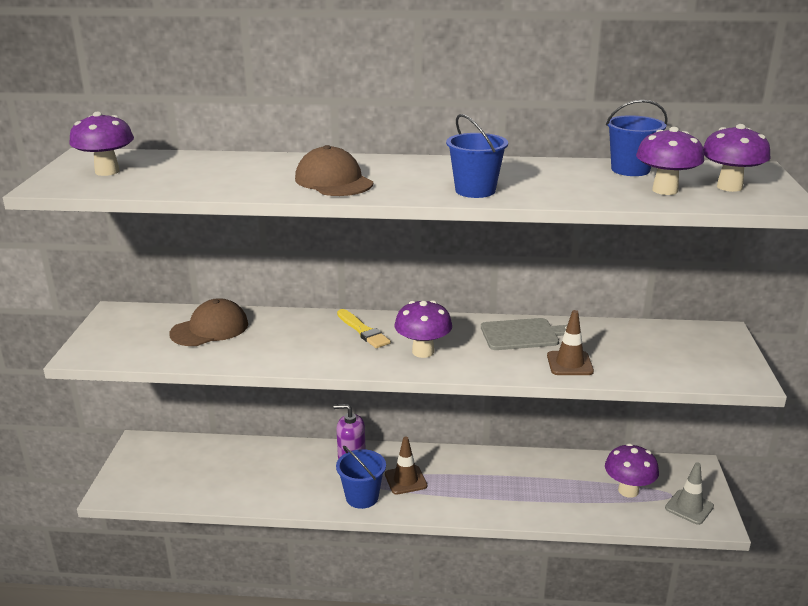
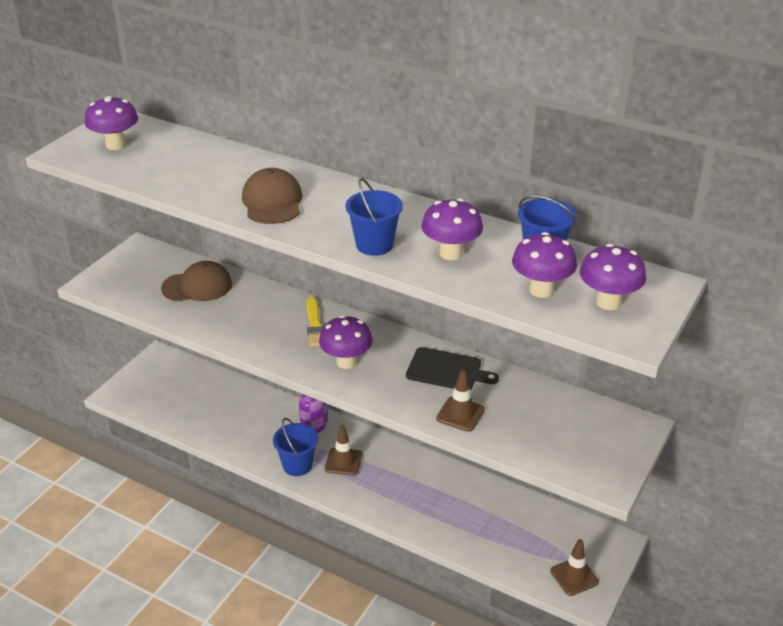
camera: 25 degrees right, 10 degrees up
grey cutting board [481,318,567,350] -> black cutting board [406,347,499,390]
purple mushroom [605,443,659,498] -> purple mushroom moved to [421,199,483,260]
grey traffic cone [665,462,714,525] -> brown traffic cone [550,539,599,596]

